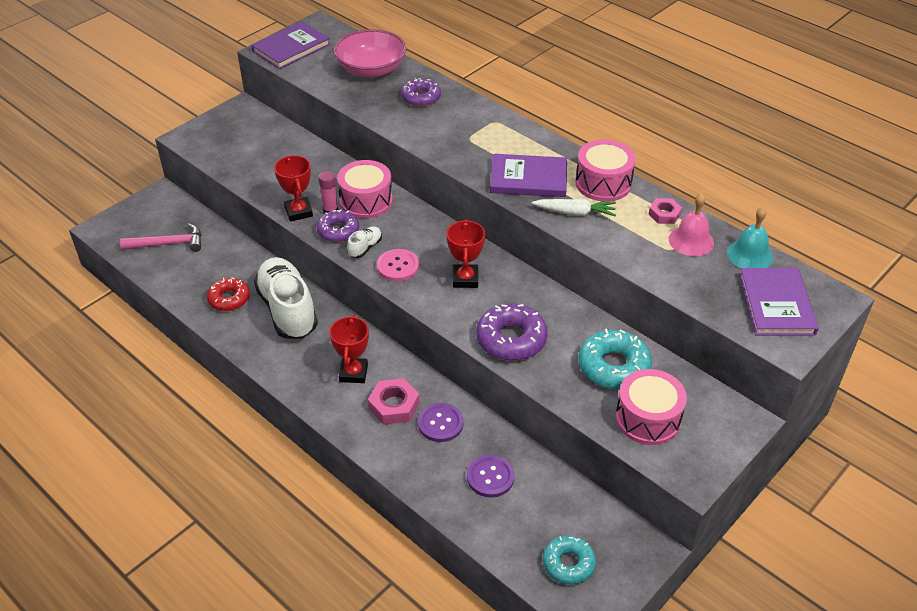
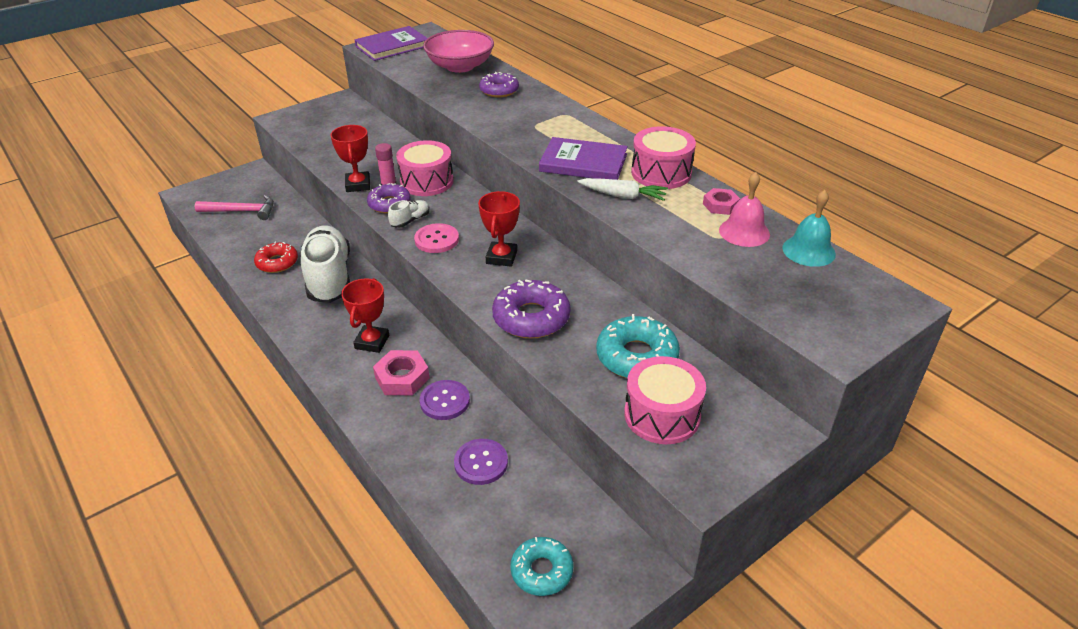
camera: 10 degrees right, 5 degrees down
purple book [739,268,818,336] -> none

